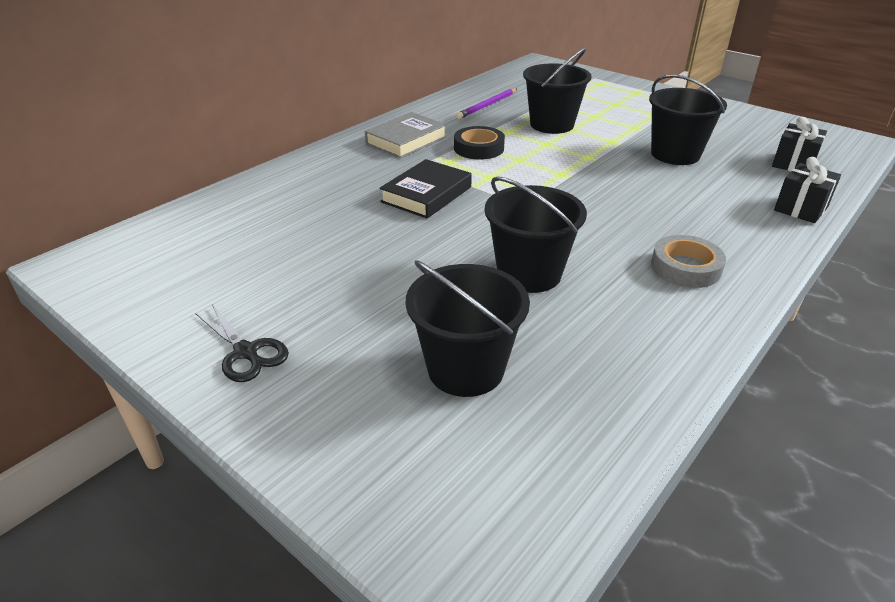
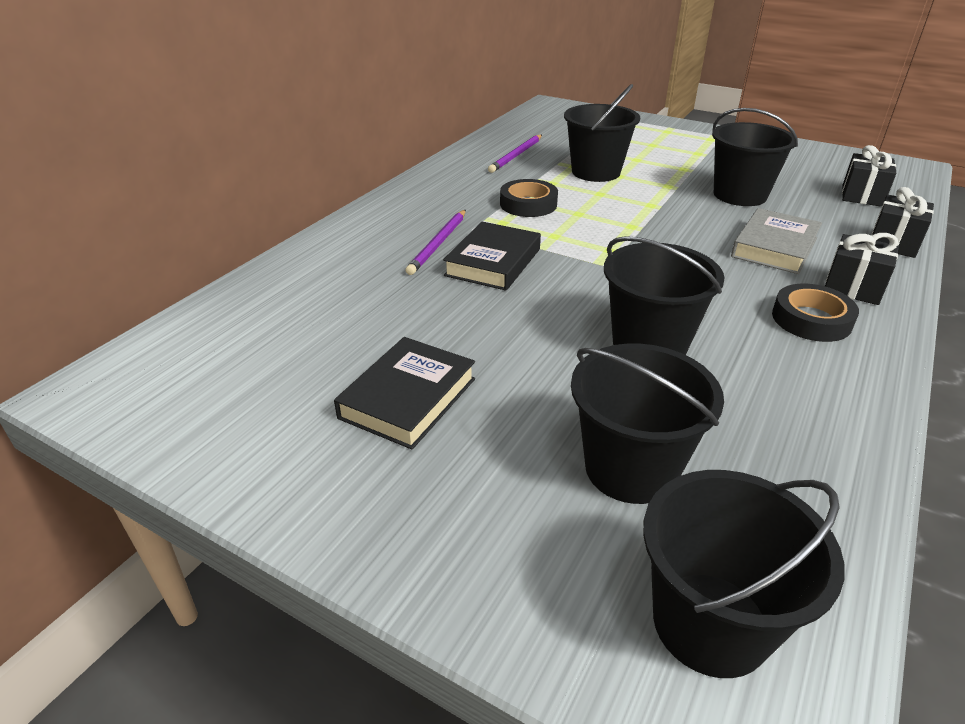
camera: 10 degrees left, 0 degrees up
black scissors [195,305,289,382] -> none
grey book [365,112,447,158] -> grey book moved to [731,208,822,274]
grey tape [651,235,726,288] -> black tape [772,284,859,342]
none -> black book [334,337,475,450]
none -> purple pencil [405,210,466,275]
none -> black bucket [643,470,845,678]
none -> black gift [825,233,899,305]

